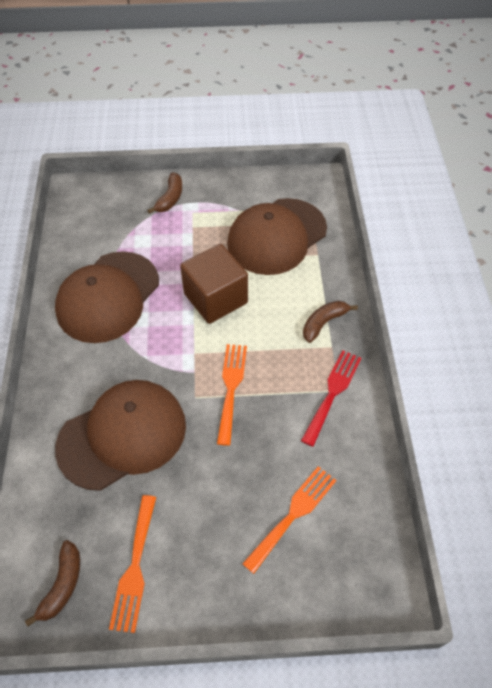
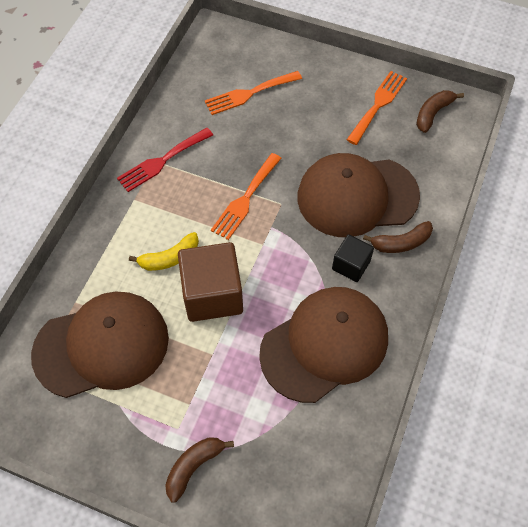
camera: 155 degrees left, 5 degrees up
brown banana [303,301,358,343] -> brown banana moved to [363,221,433,253]
none -> yellow banana [129,232,199,271]
none -> black cube [332,234,374,282]

